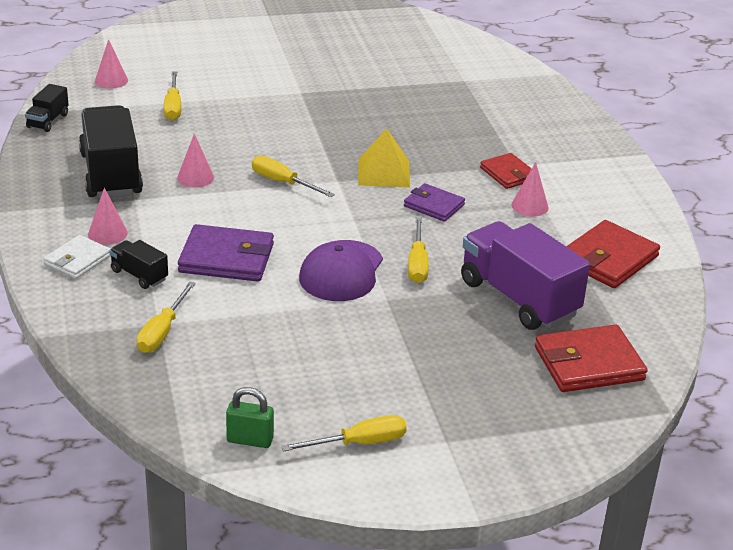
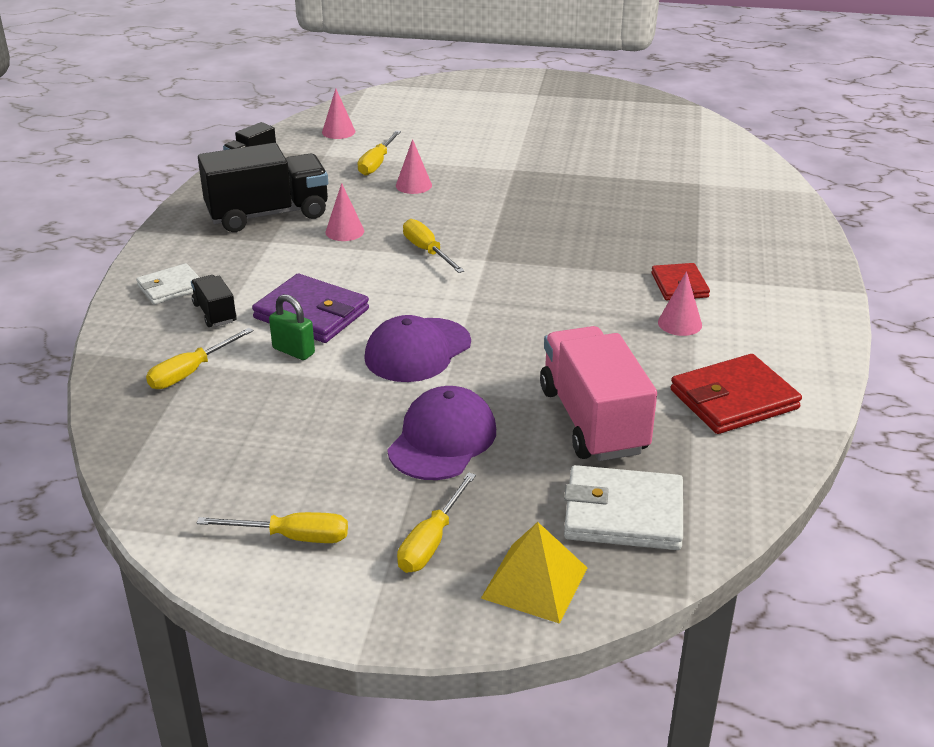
camera: 25 degrees right, 0 degrees up
black truck [79,105,143,198] -> black truck turned 60 degrees clockwise [198,143,328,232]
pink cone [88,188,128,245] -> pink cone moved to [396,139,432,194]
green padlock [226,387,274,448] -> green padlock moved to [269,294,315,360]
yellow pyramid [358,128,410,188] -> yellow pyramid moved to [481,522,587,624]
purple wallet [404,183,465,222] -> none
yellow screwdriver [408,217,429,283] -> yellow screwdriver moved to [397,472,476,573]
purple truck [461,221,590,330] -> pink truck [540,326,657,461]
red wallet [535,325,648,392] -> white wallet [564,465,683,550]
none -> purple cap [387,386,496,480]

